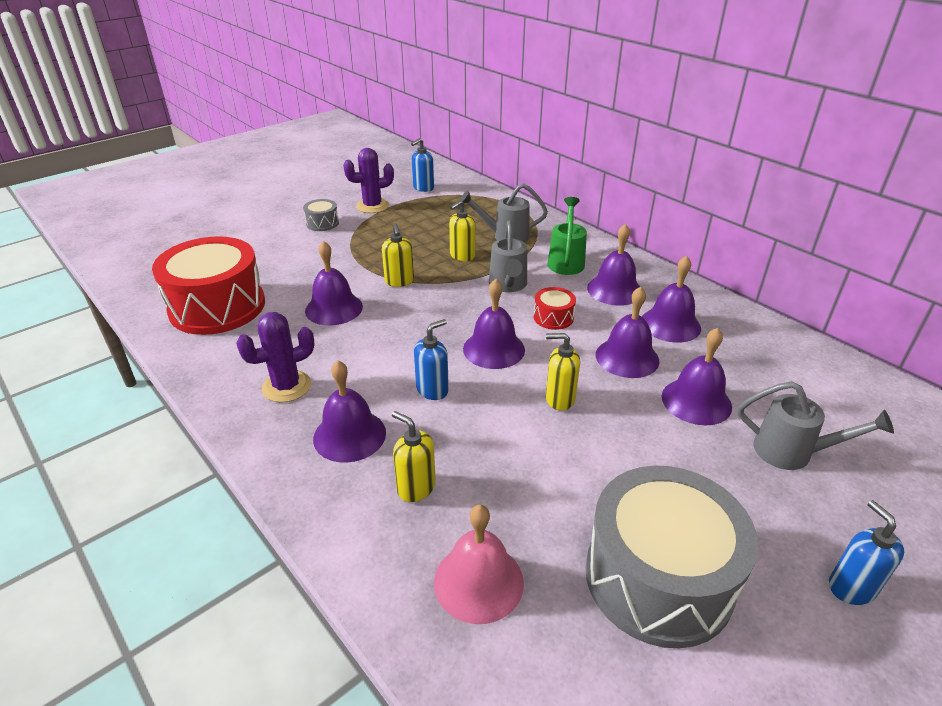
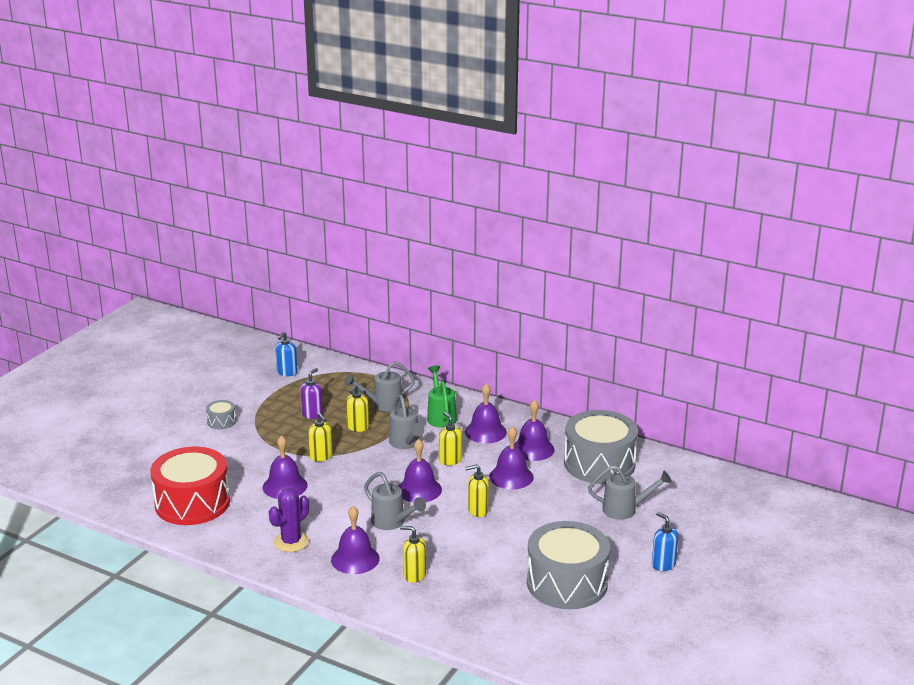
camera: 20 degrees left, 10 degrees down
purple cactus [343,148,394,213] -> none
blue soap dispenser [414,319,449,400] -> grey watering can [364,472,426,530]
pink bell [434,504,524,624] -> none
red drum [534,287,576,330] -> yellow soap dispenser [439,412,462,465]
purple bell [662,328,732,425] -> none
none -> purple soap dispenser [300,368,323,419]
none -> grey drum [564,410,638,484]

